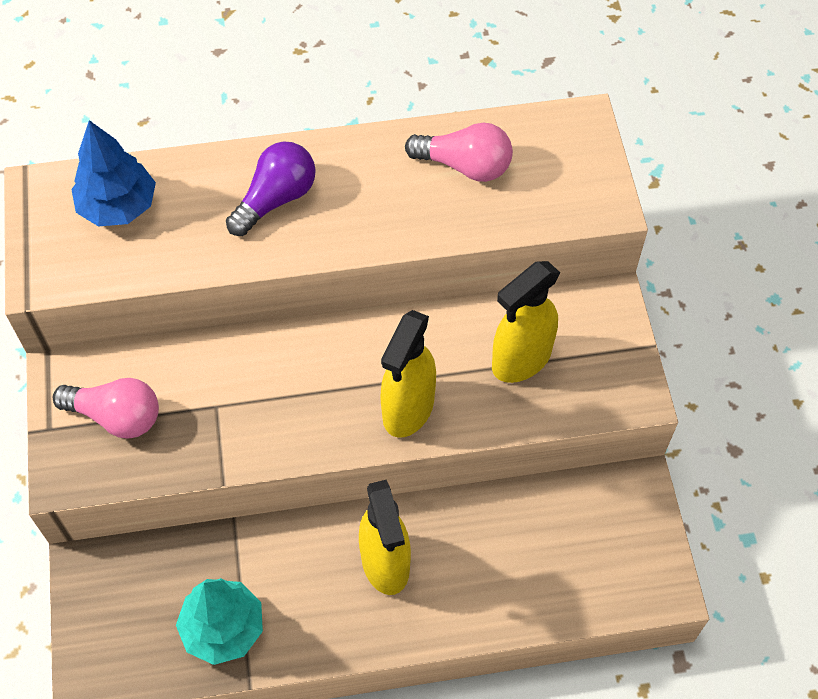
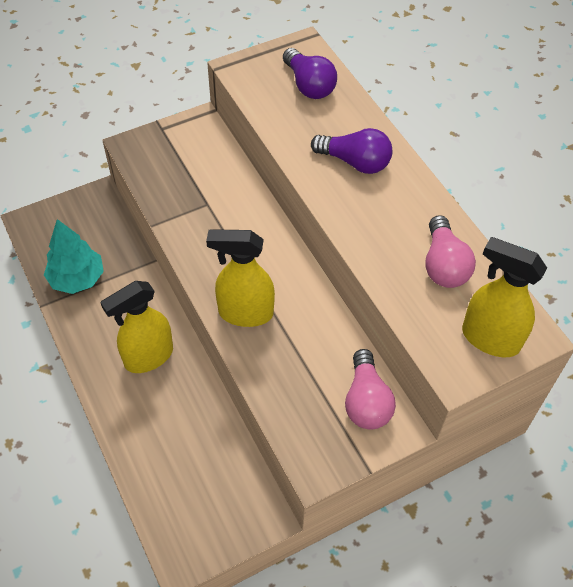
camera: 70 degrees right, 5 degrees down
pink light bulb [53,378,159,439] -> pink light bulb moved to [345,349,396,429]
blue tree [71,120,156,227] -> purple light bulb [283,48,337,99]
yellow spray bottle [492,261,560,383] -> yellow spray bottle moved to [462,237,547,357]

